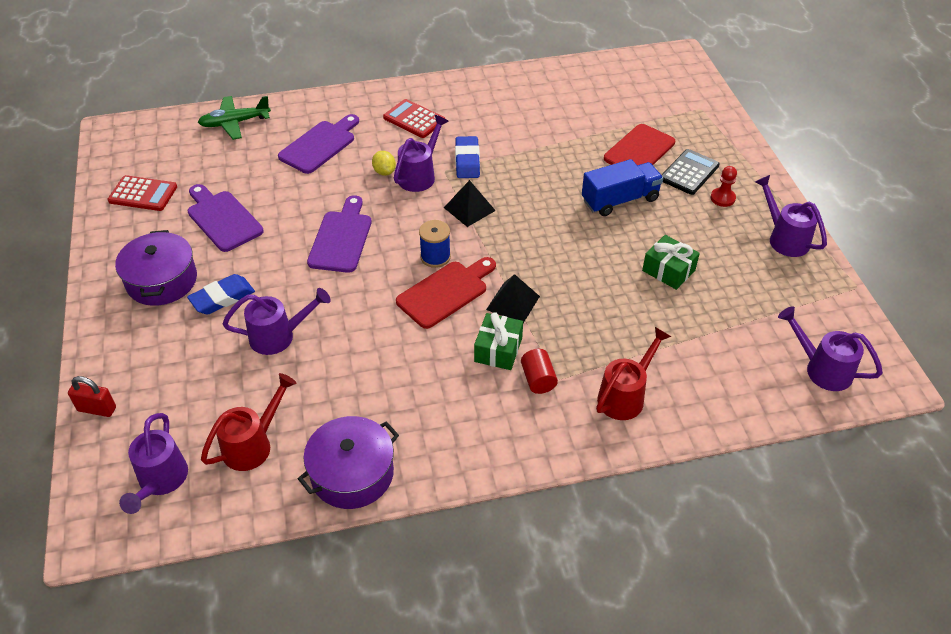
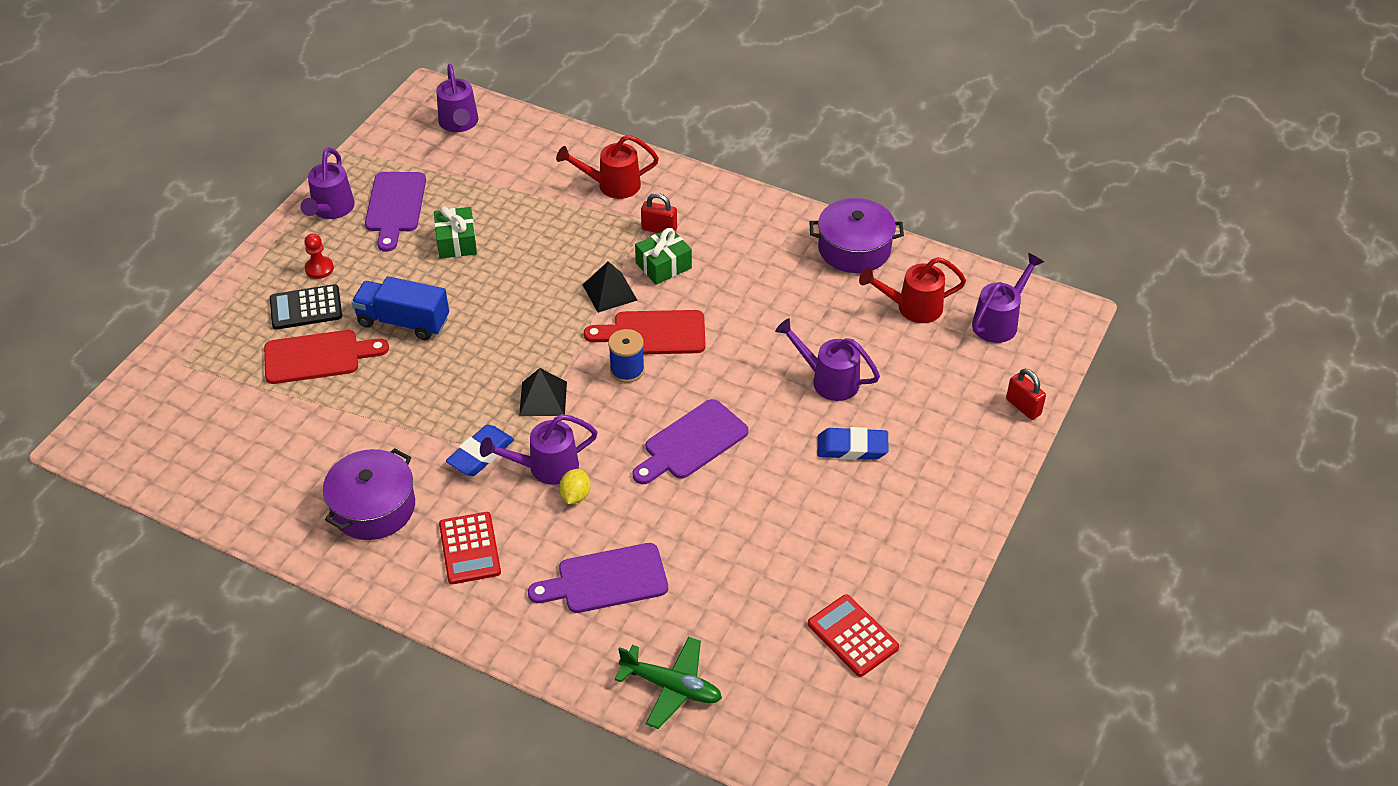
camera: 140 degrees left, 0 degrees up
purple pot [115,230,197,306] -> purple pot moved to [323,448,415,540]
purple cutting board [188,184,264,252] -> purple cutting board moved to [365,172,426,252]
red cylinder [521,349,558,394] -> red padlock [641,193,677,233]

